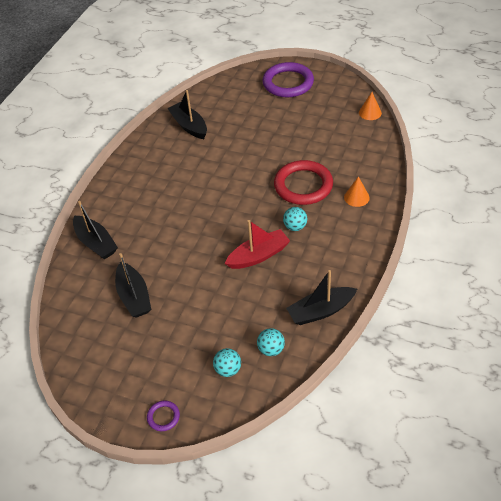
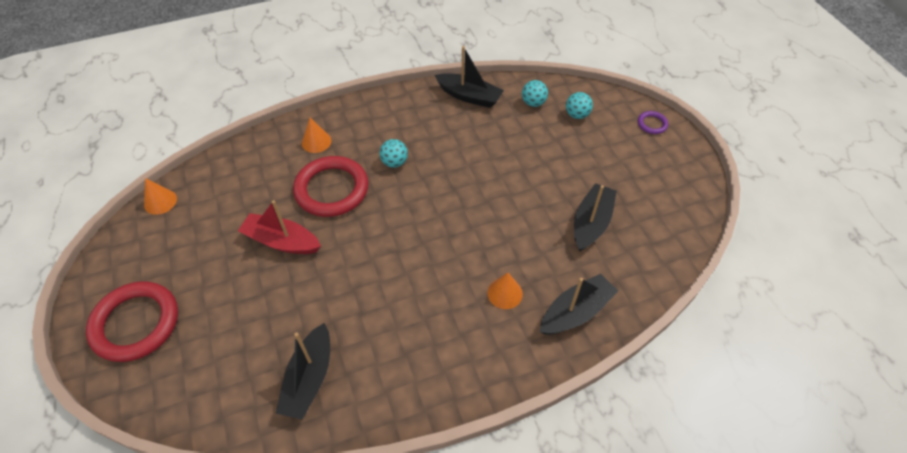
camera: 135 degrees left, 5 degrees up
black boat [73,201,118,260] -> black boat turned 45 degrees clockwise [540,274,618,335]
red boat [225,220,290,269] -> red boat moved to [238,200,321,254]
purple ring [263,62,314,97] -> red ring [86,281,178,362]
none -> orange cone [487,273,523,309]

